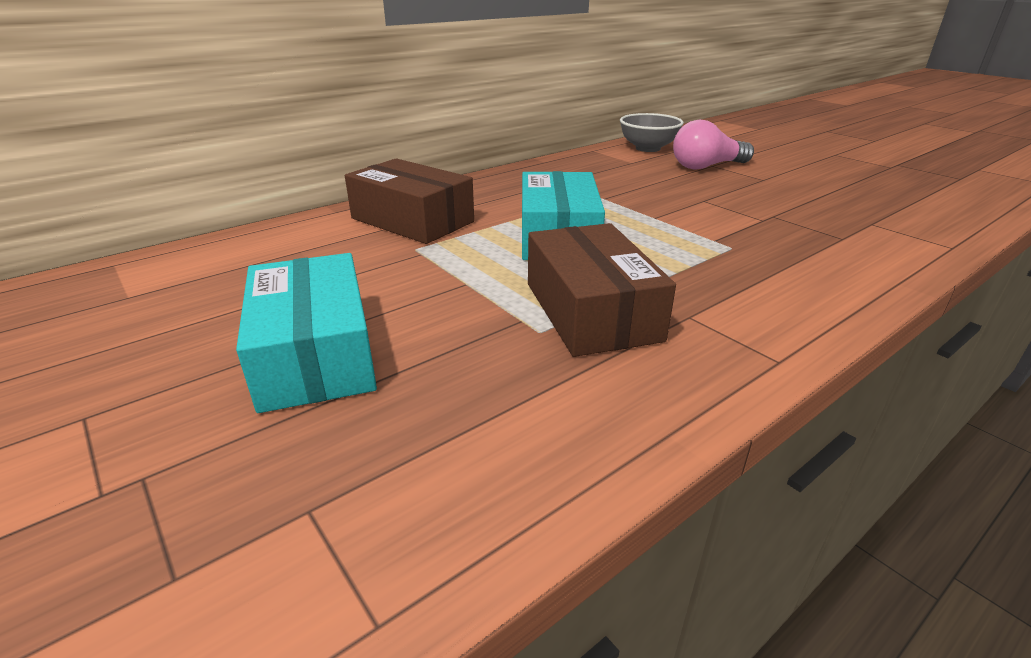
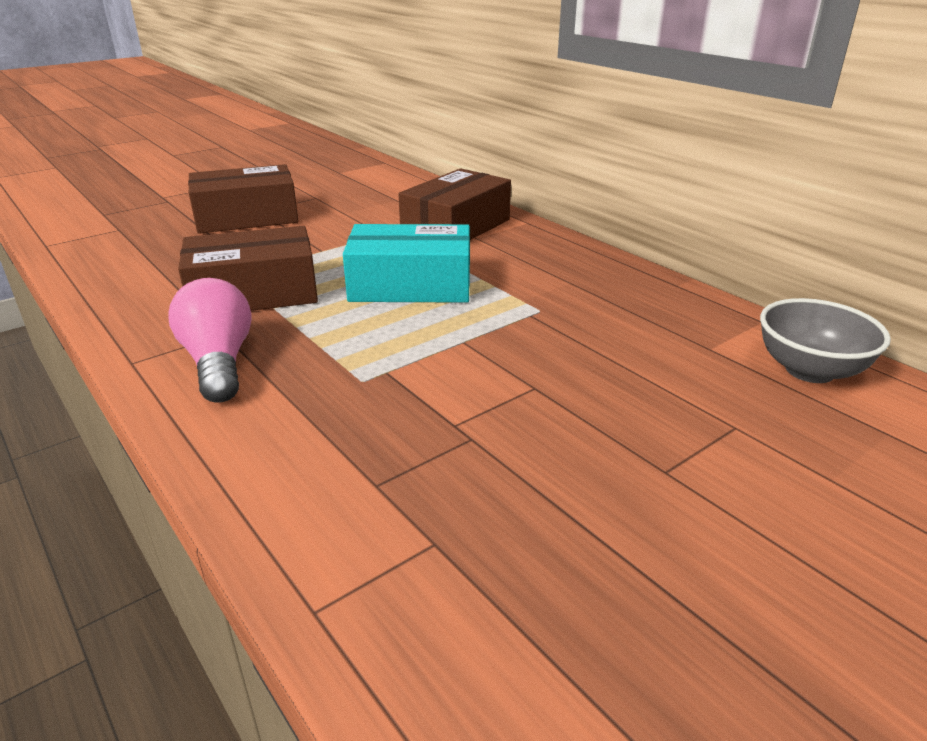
camera: 90 degrees right, 0 degrees up
turquoise box [236,253,377,413] -> brown box [188,164,298,234]
pink light bulb [673,119,754,170] -> pink light bulb moved to [168,278,252,403]

